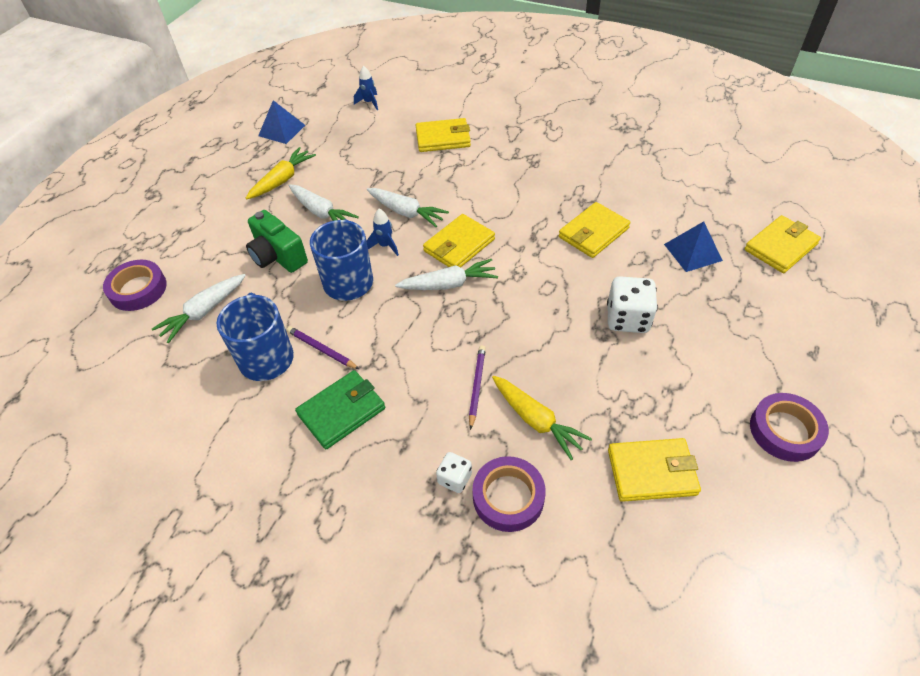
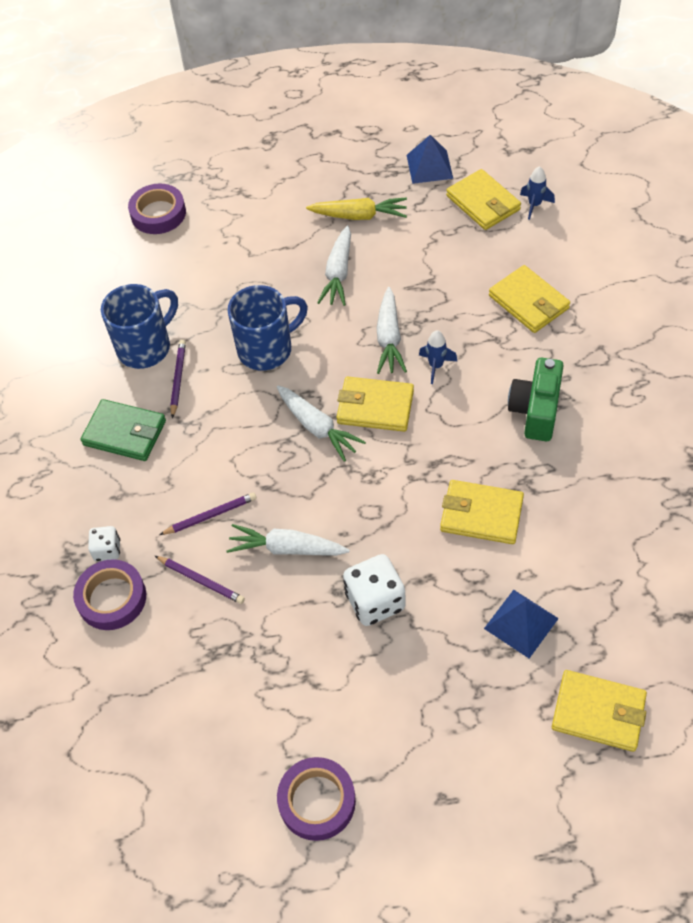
camera: 60 degrees right, 5 degrees up
white carrot [152,274,246,343] -> white carrot moved to [226,524,350,556]
green camera [246,210,308,273] -> green camera moved to [508,358,564,441]
blue rocket [367,209,399,256] -> blue rocket moved to [419,330,457,384]
yellow carrot [492,376,592,460] -> purple pencil [155,556,245,604]
yellow wallet [608,438,701,502] -> yellow wallet moved to [446,169,521,230]

